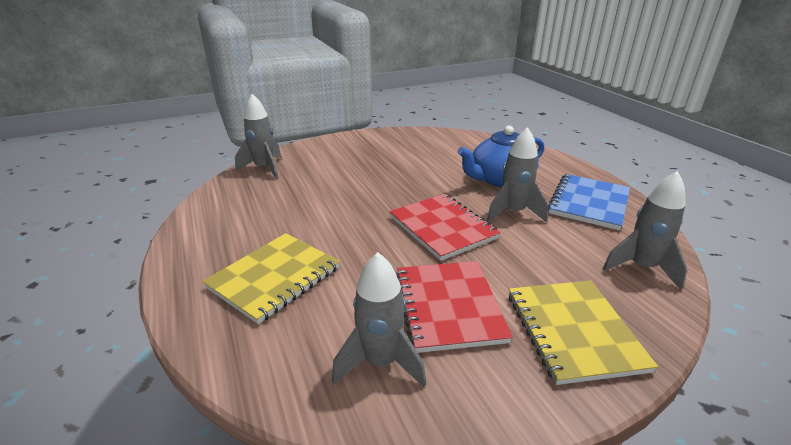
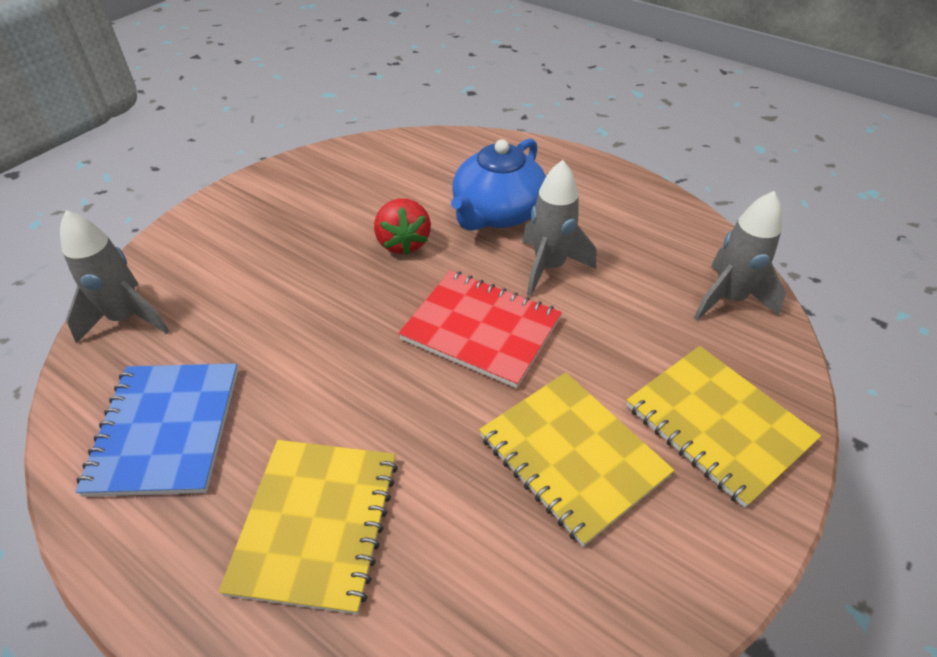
camera: 30 degrees left, 15 degrees up
grey rocket [332,252,426,387] -> none
red notebook [396,261,513,353] -> yellow notebook [479,372,674,547]
blue notebook [548,174,630,230] -> blue notebook moved to [75,363,238,497]
none -> red strawberry [374,198,431,255]

